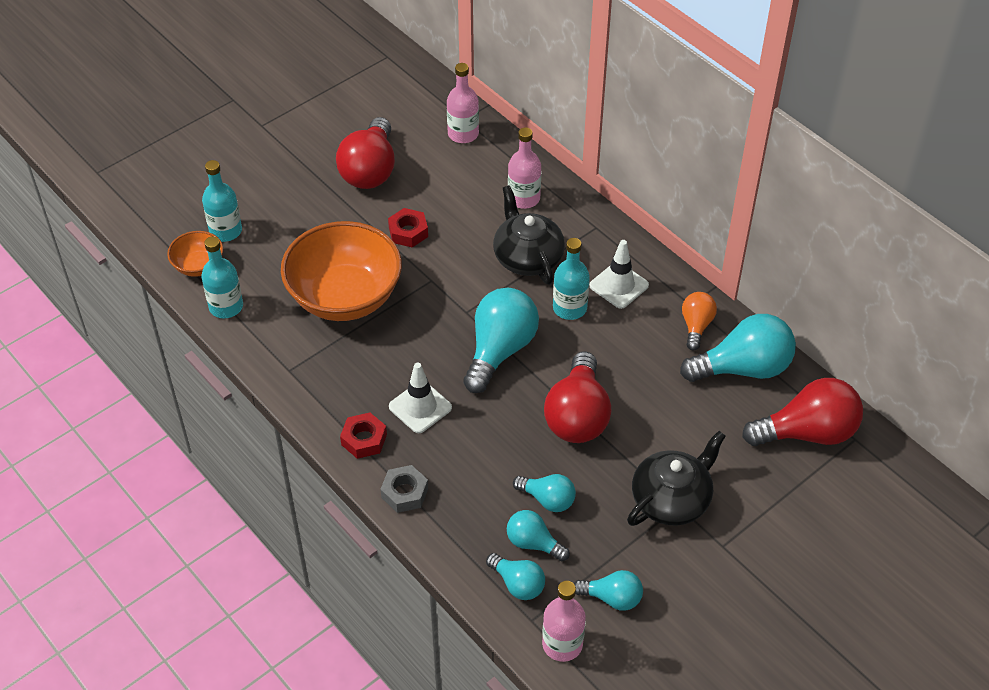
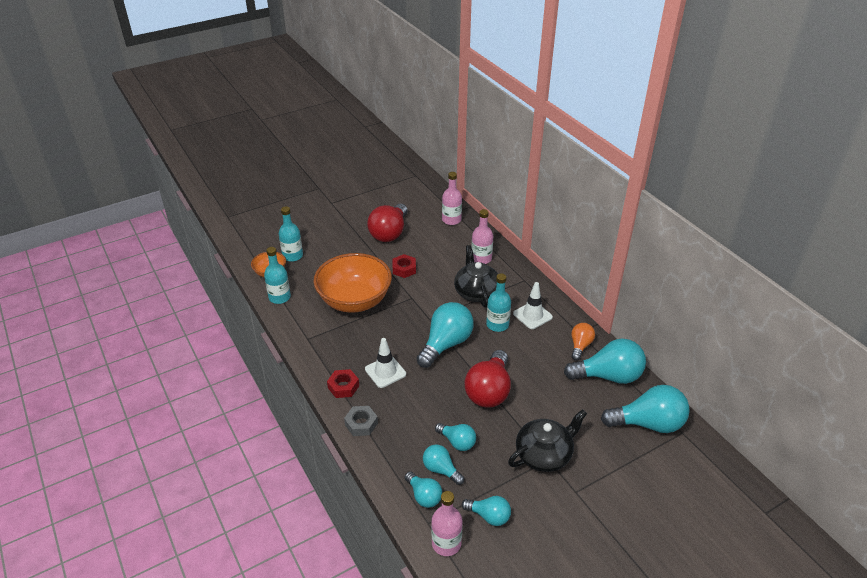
camera: 10 degrees right, 10 degrees down
red light bulb [742,378,863,446] -> turquoise light bulb [601,385,690,433]

